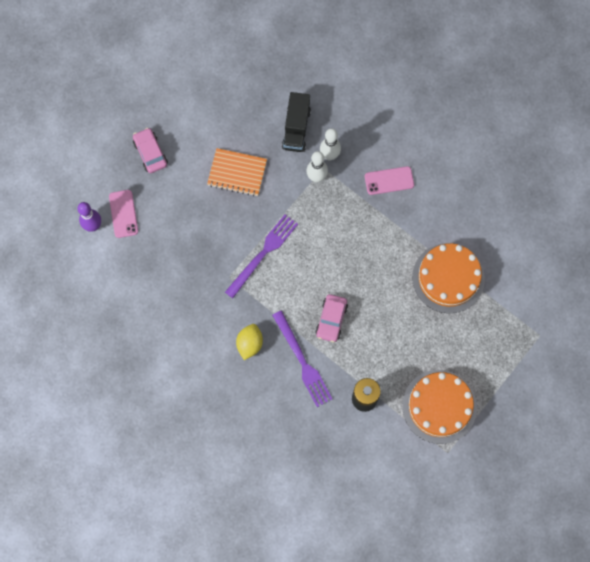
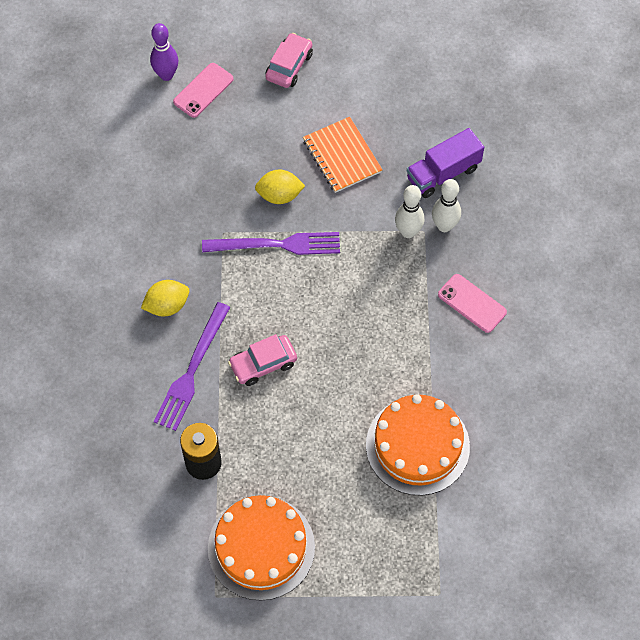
camera: 50 degrees right, 10 degrees down
black truck [282,92,311,152] -> purple truck [407,128,484,198]
none -> yellow lemon [255,170,305,204]

